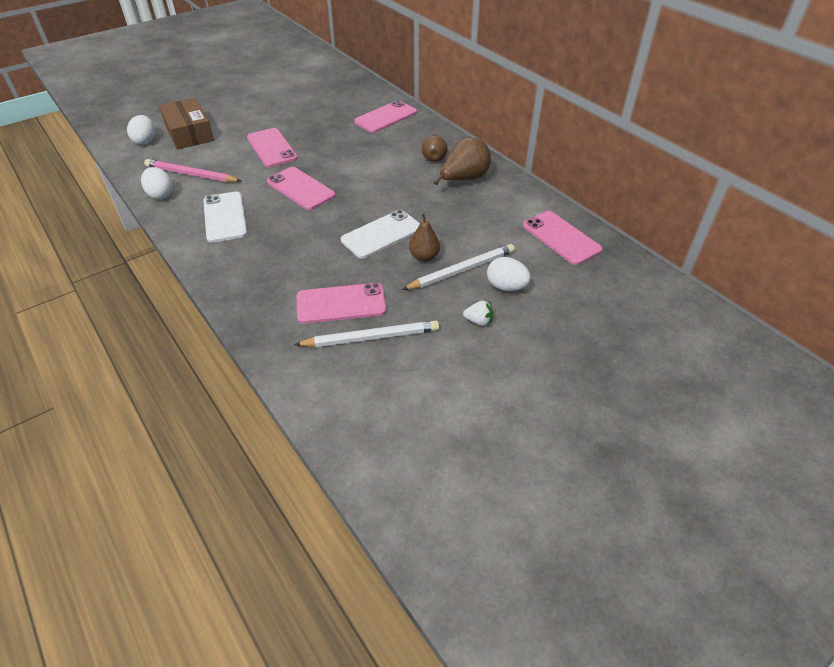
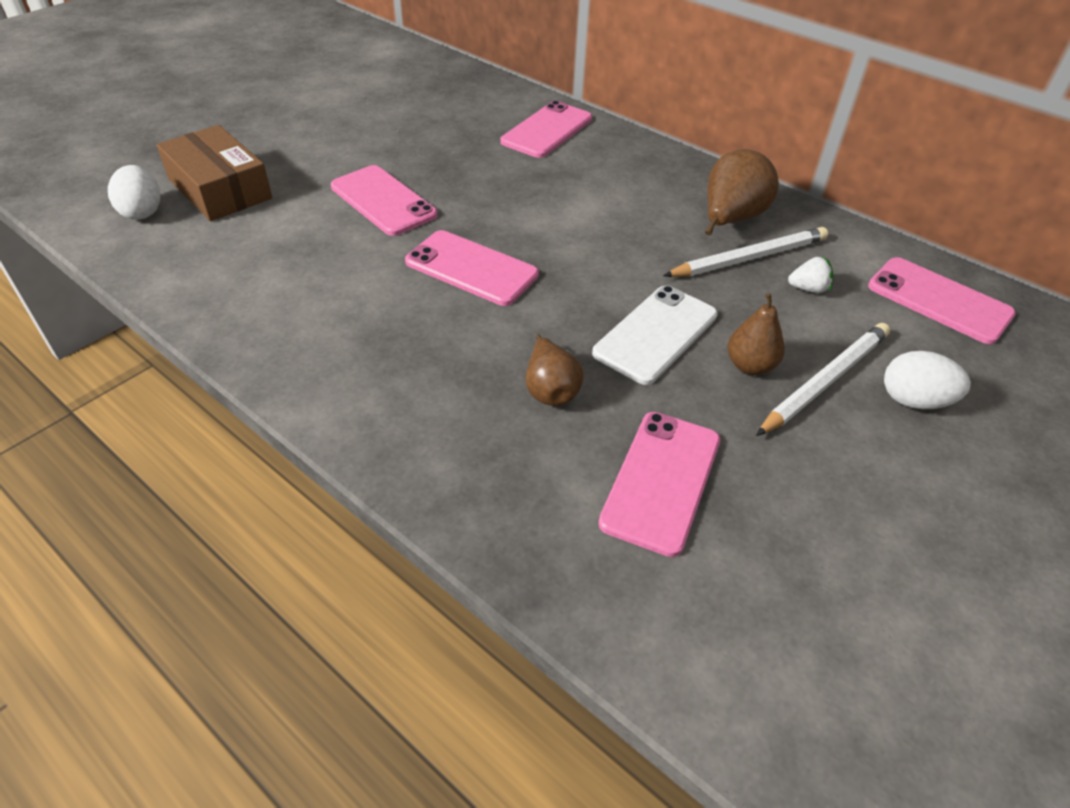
camera: 15 degrees left, 0 degrees up
white egg [141,167,173,199] -> none
pink pencil [144,159,241,182] -> none
white phone [203,192,247,243] -> none
white pencil [294,320,439,347] -> white pencil moved to [663,227,828,277]
pink phone [297,283,387,324] -> pink phone turned 45 degrees counterclockwise [598,412,720,557]
brown pear [422,134,448,162] -> brown pear moved to [526,334,584,406]
white strawberry [463,301,493,326] -> white strawberry moved to [788,256,833,293]

